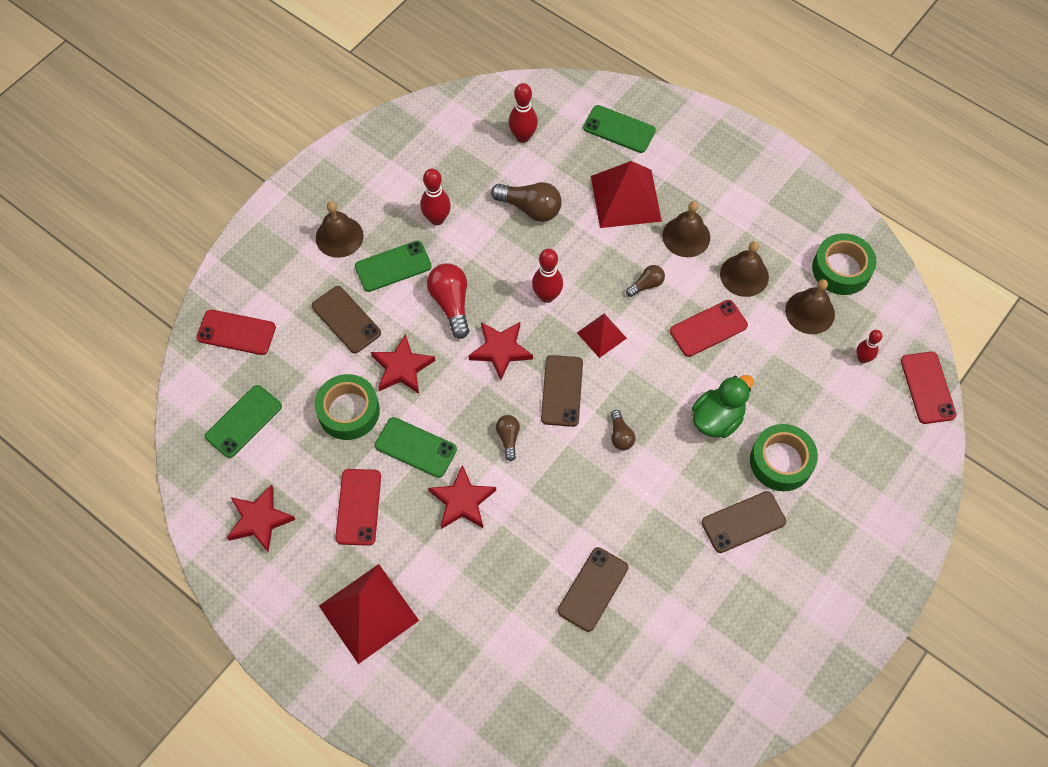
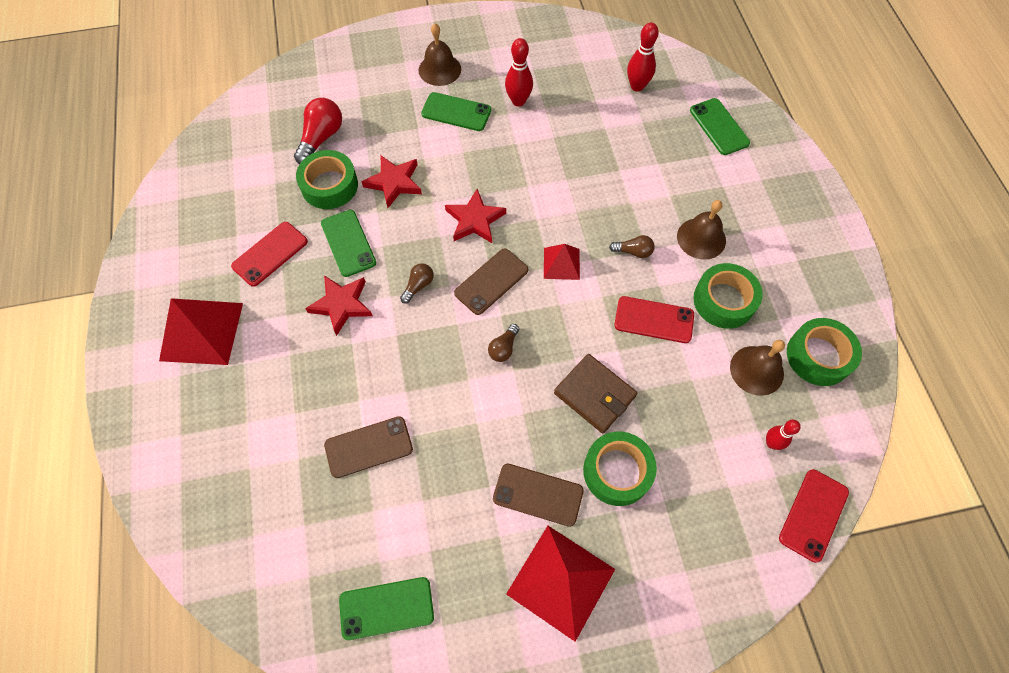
camera: 40 degrees right, 0 degrees up
red phone [196,309,276,355] -> none
green phone [205,385,282,458] -> green phone moved to [339,577,434,640]
red star [227,484,296,552] -> none
brown phone [312,286,381,353] -> none
red light bulb [427,264,470,339] -> red light bulb moved to [294,98,342,164]
brown light bulb [491,182,562,222] -> none
red bowling pin [532,249,563,303] -> none
red pyramid [591,161,662,228] -> red pyramid moved to [506,526,615,642]
green duck [692,375,754,438] -> brown wallet [554,354,637,433]
brown bell [720,241,769,297] -> green tape [694,263,763,329]

